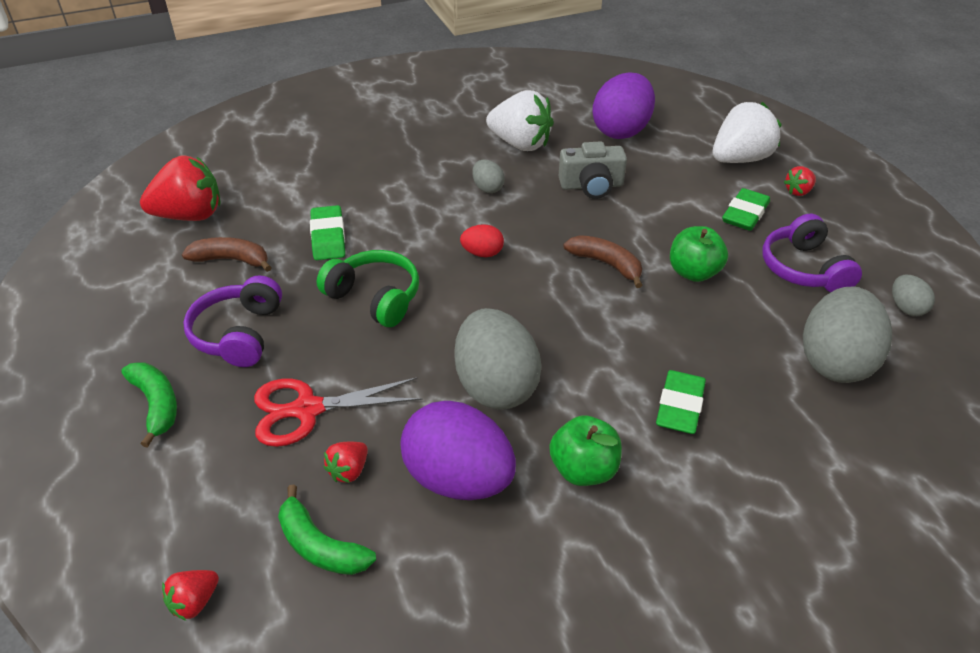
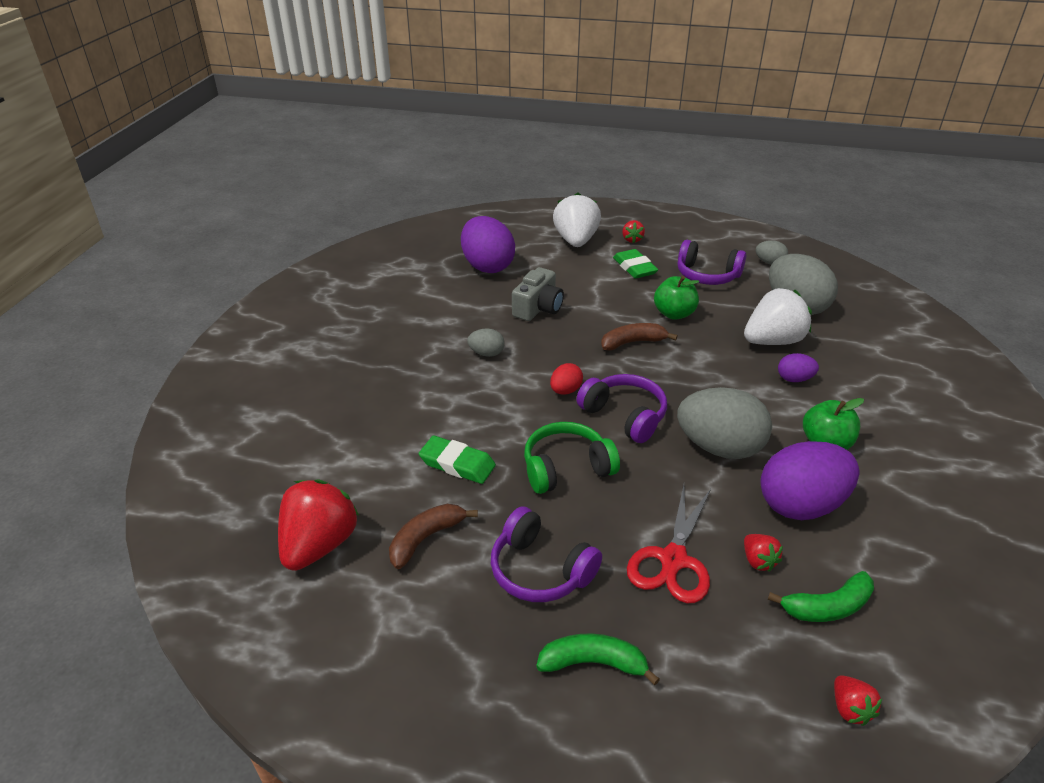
camera: 55 degrees left, 5 degrees down
white strawberry [486,90,554,151] -> white strawberry moved to [744,288,812,345]
green eraser [656,370,706,434] -> purple egg [778,353,819,382]
none -> purple headphones [577,374,667,443]

